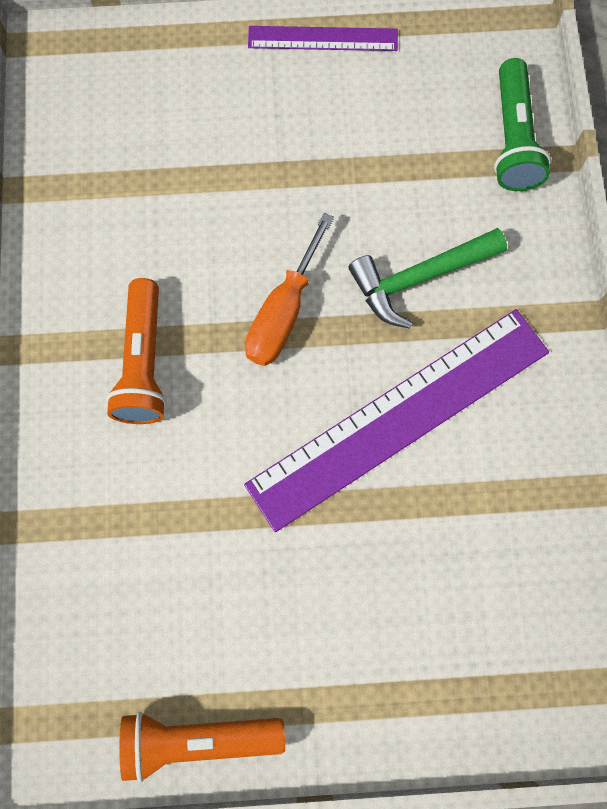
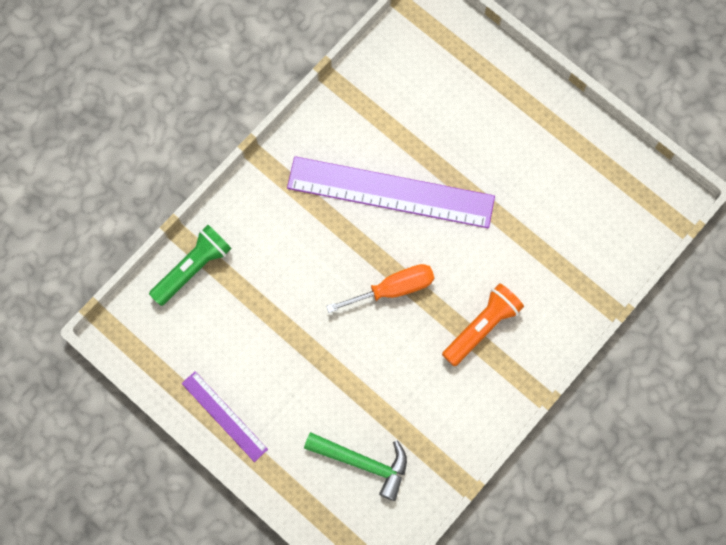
camera: 135 degrees left, 0 degrees up
orange flashlight [119,712,285,782] -> none
green hammer [348,228,507,329] -> green hammer moved to [304,432,407,501]

